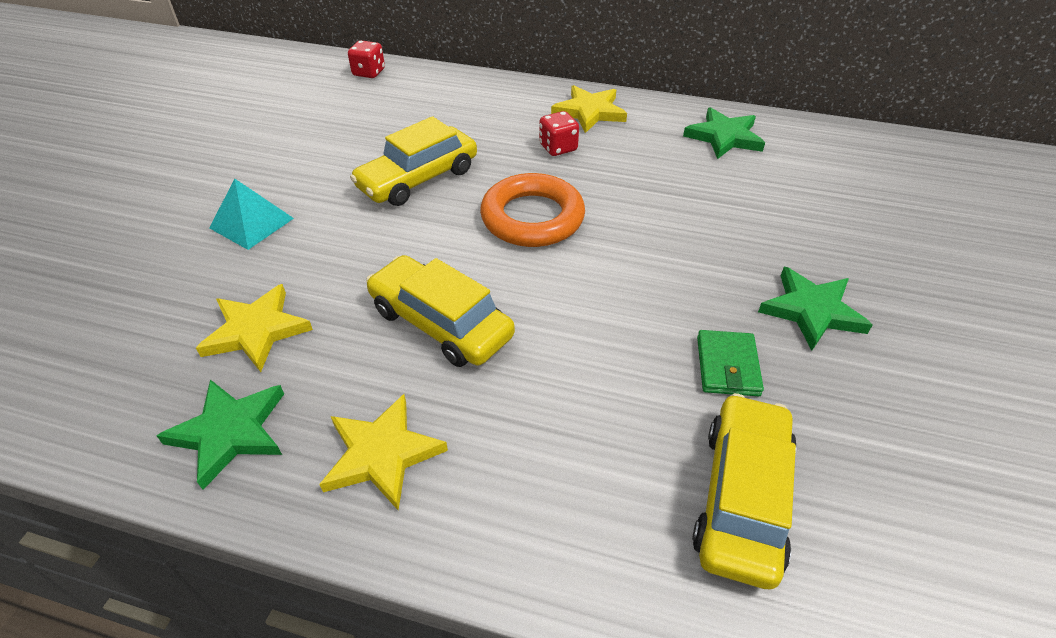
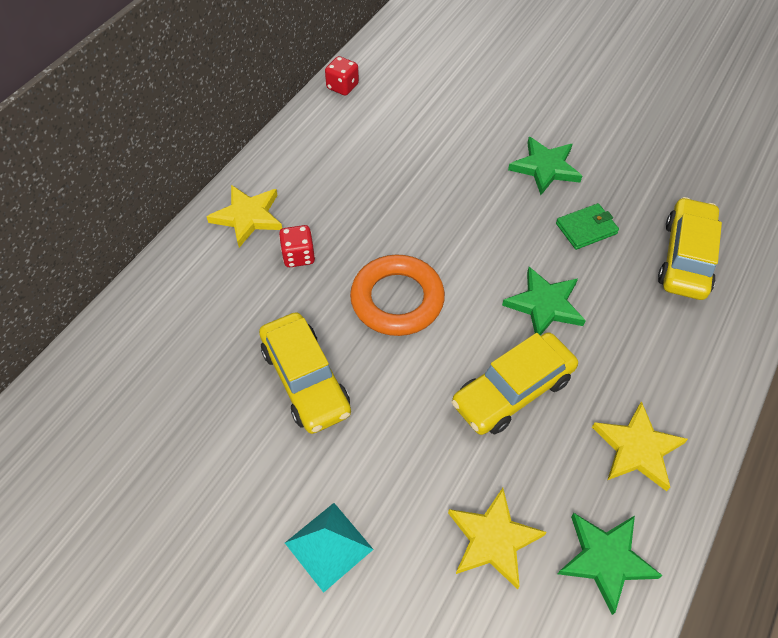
camera: 75 degrees left, 10 degrees up
red dice [348,40,385,78] -> red dice moved to [325,56,359,96]
green star [683,107,765,159] -> green star moved to [502,267,586,335]
yellow car [692,393,797,589] -> yellow car turned 75 degrees clockwise [658,197,722,300]
green wallet [697,330,764,396] -> green wallet turned 45 degrees counterclockwise [556,203,619,250]

